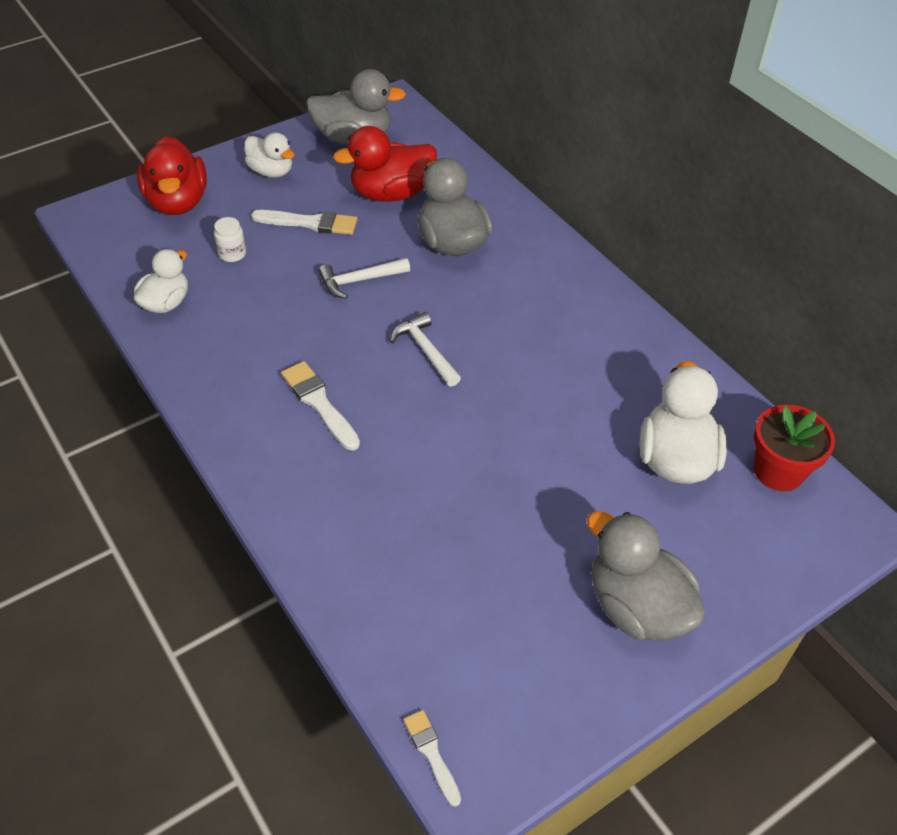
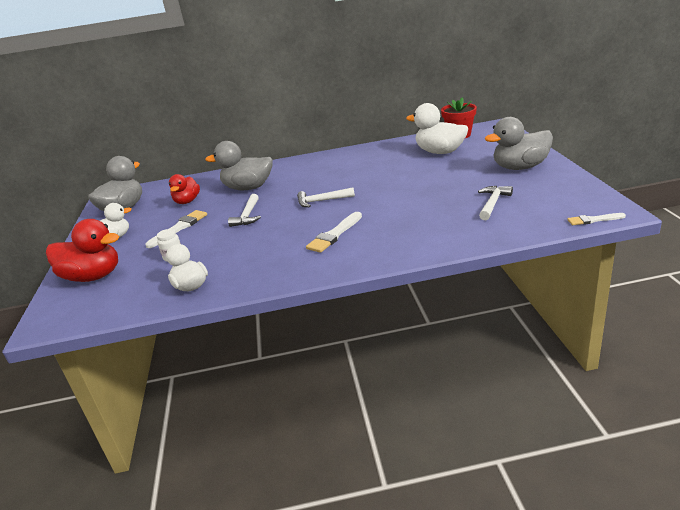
camera: 60 degrees left, 20 degrees down
white brush [281,361,360,451] -> white brush turned 45 degrees counterclockwise [306,212,362,253]
red duck [333,126,437,202] -> red duck [169,174,200,204], size x0.64
none -> white hammer [478,186,513,220]

